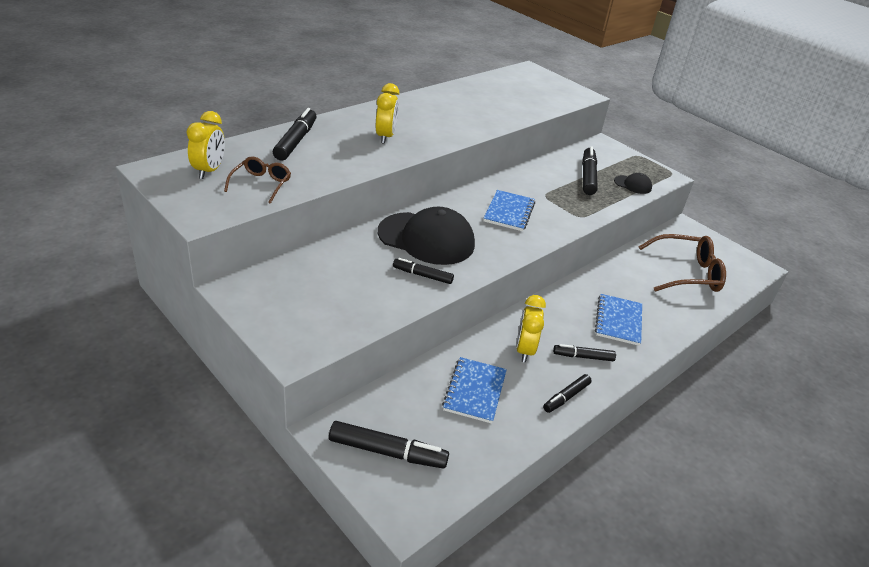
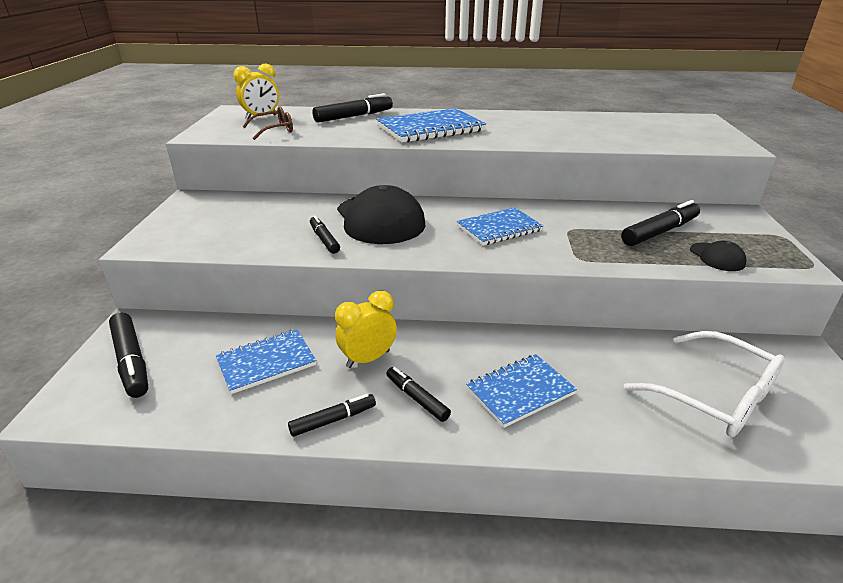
camera: 50 degrees right, 5 degrees down
yellow clock [376,83,399,144] -> blue notebook [376,108,486,143]
black marker [543,374,592,413] -> black marker turned 150 degrees clockwise [288,394,376,437]
brown glasses [639,234,726,292] -> white glasses [624,331,785,437]

